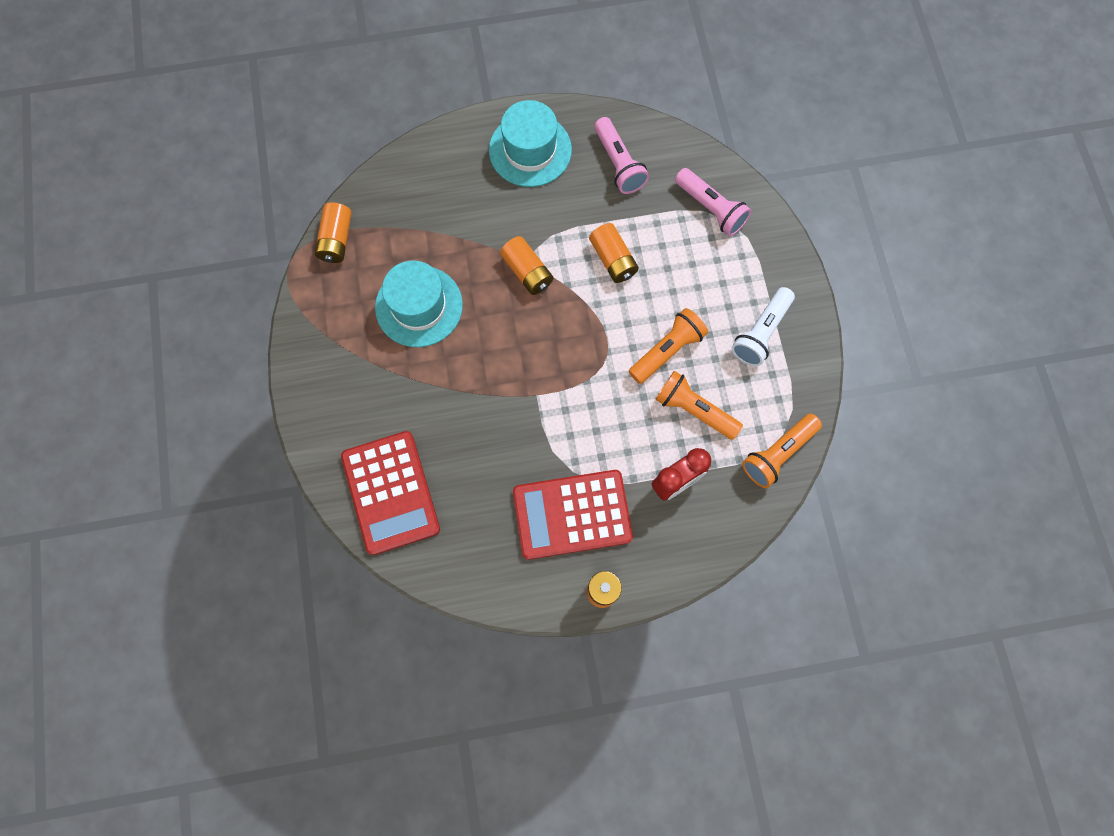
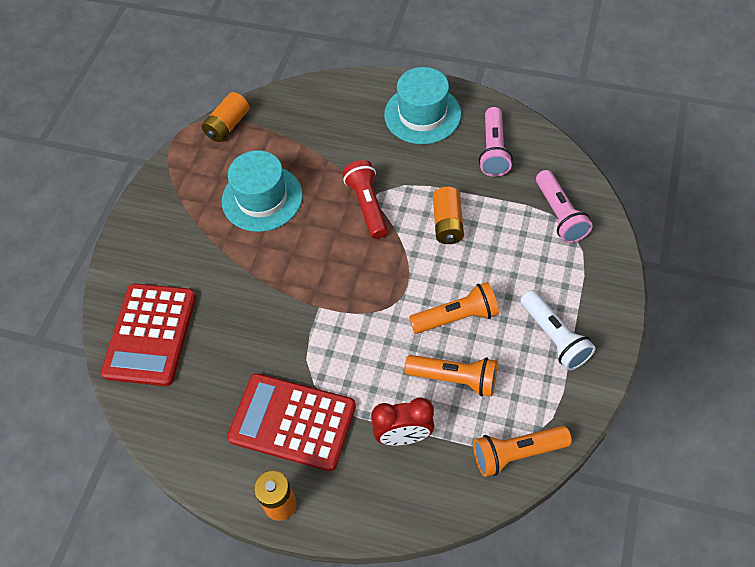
camera: 30 degrees right, 15 degrees down
orange battery [500,236,553,295] -> red flashlight [342,160,388,239]
orange flashlight [655,371,743,440] -> orange flashlight turned 135 degrees clockwise [405,355,497,397]
white flashlight [732,287,795,366] -> white flashlight turned 90 degrees counterclockwise [520,290,596,370]

